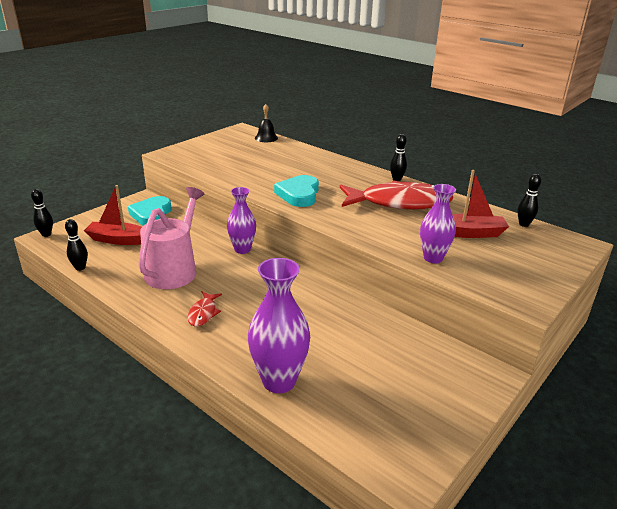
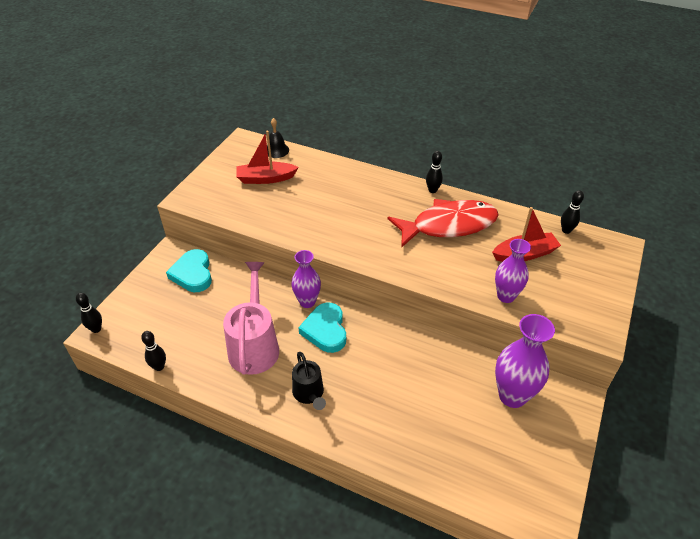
camera: 15 degrees left, 15 degrees up
red boat [84,185,142,245] -> red boat moved to [236,131,299,184]
red fish [188,292,222,327] -> black watering can [292,352,326,410]
purple vase [248,258,310,393] -> purple vase moved to [495,314,555,408]
turquoise heart [274,175,319,207] -> turquoise heart moved to [298,303,346,353]

